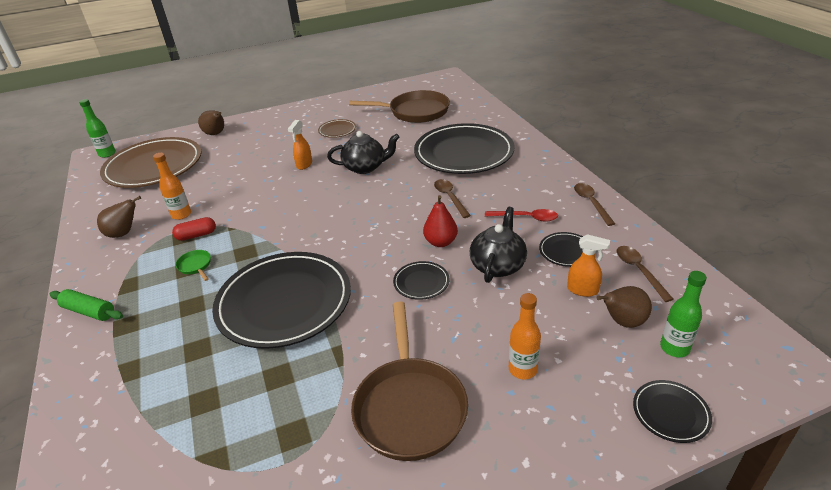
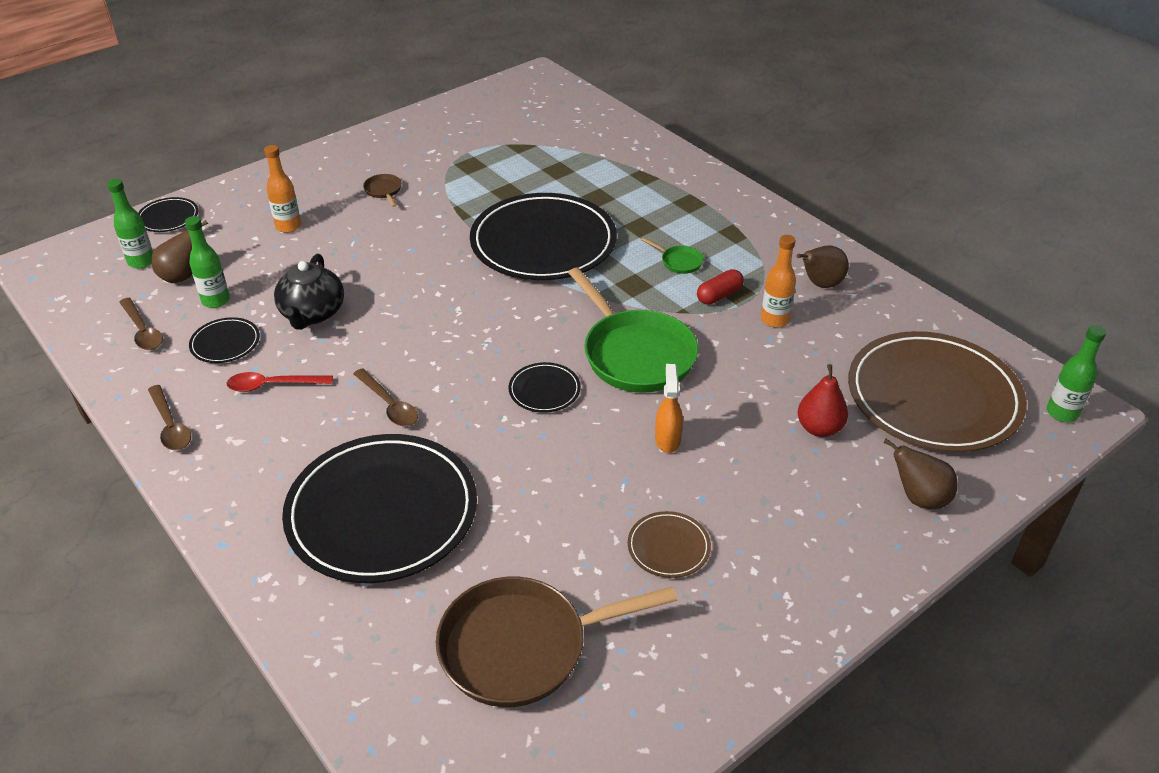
camera: 160 degrees right, 5 degrees up
green rolling pin [50,289,123,321] -> none
black teapot [327,131,400,174] -> none
brown pan [351,302,468,461] -> brown pan [363,174,402,207], size x0.41
black plate [393,261,449,300] -> black plate moved to [508,362,581,413]
red pear [423,195,458,247] -> red pear moved to [798,364,848,437]
orange spray bottle [567,234,610,297] -> green bottle [185,216,230,308]
none -> green pan [568,268,698,393]

